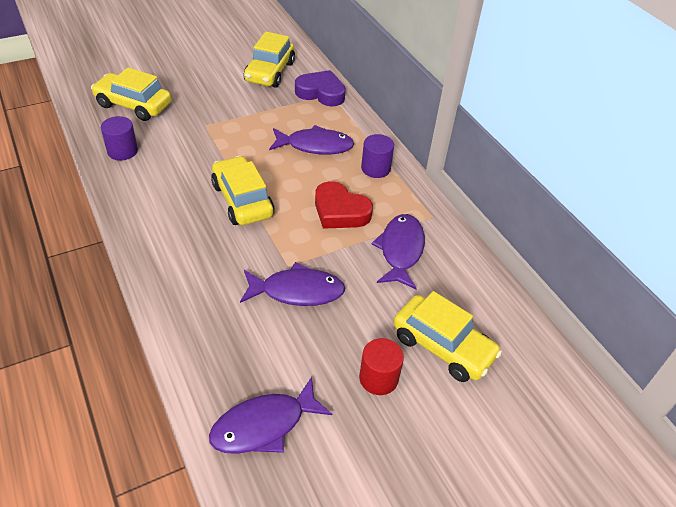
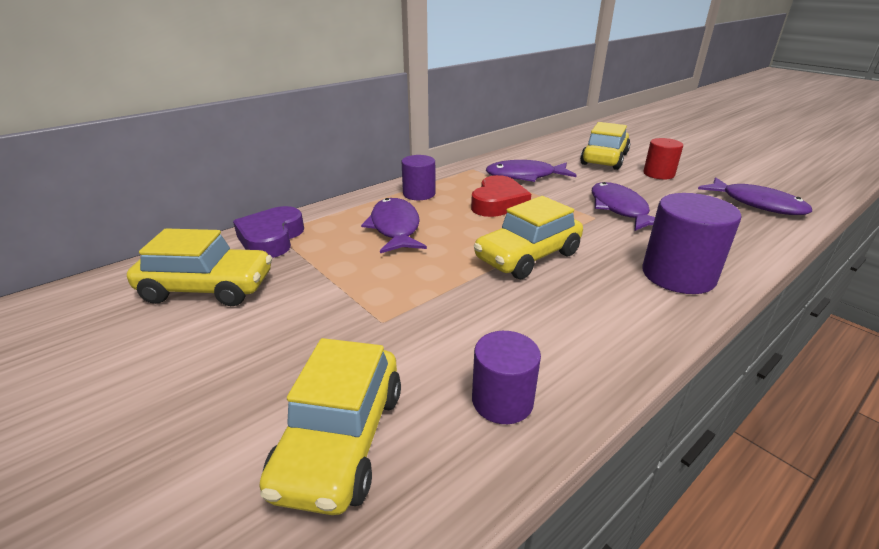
camera: 100 degrees left, 15 degrees down
none -> purple cylinder [642,193,741,294]

